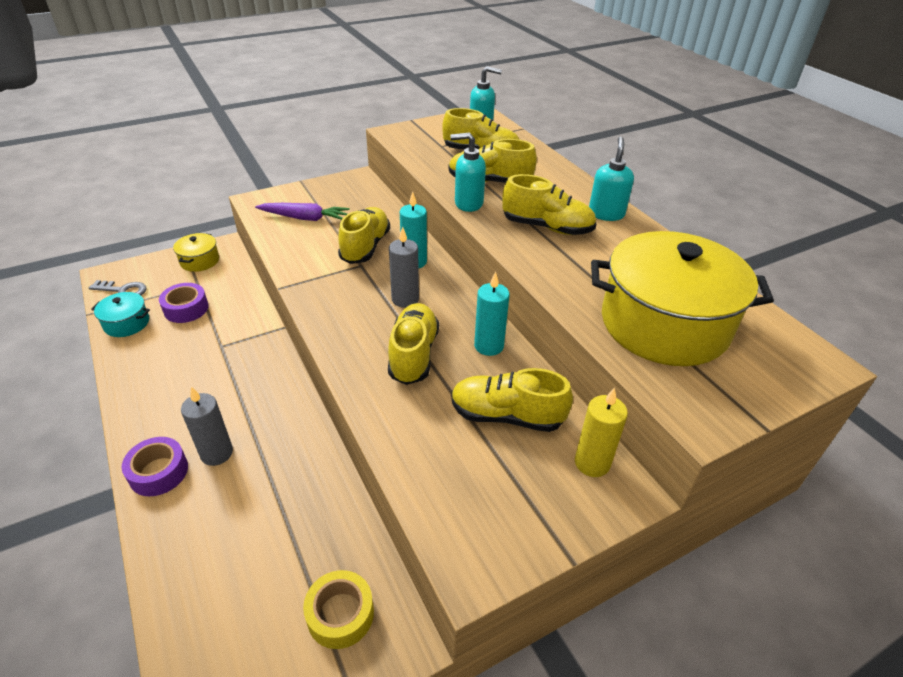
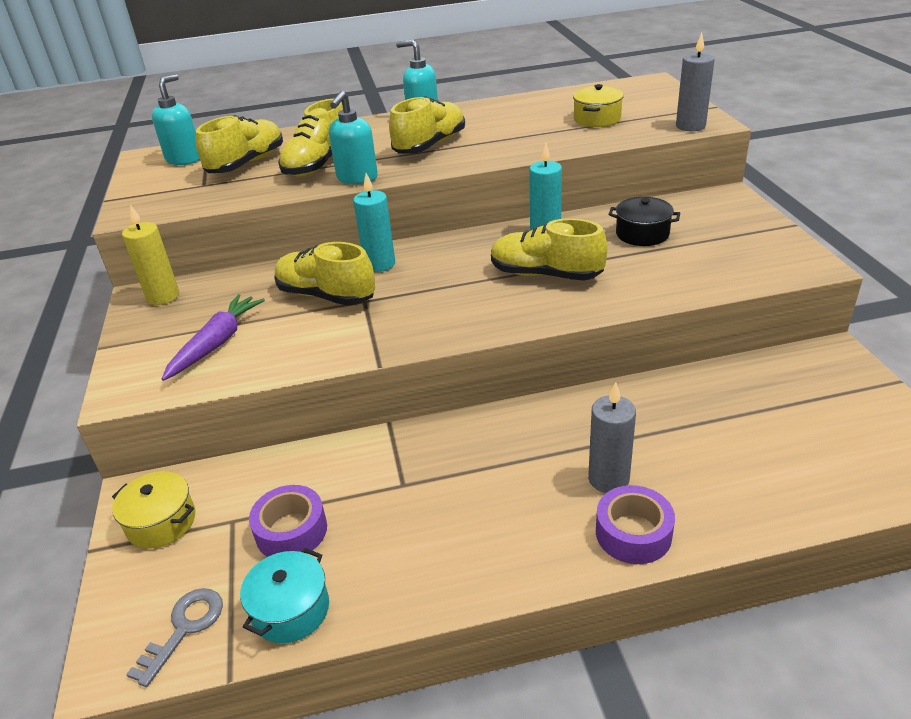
camera: 70 degrees left, 5 degrees down
yellow tape [303,570,374,649] -> none
grey candle [389,227,419,308] -> grey candle moved to [676,33,715,131]
yellow shoe [451,368,573,432] -> black pot [609,197,680,246]
yellow candle [575,387,628,477] -> yellow candle moved to [122,205,179,305]
yellow pot [591,231,774,366] -> yellow pot [573,84,624,127], size x0.43

